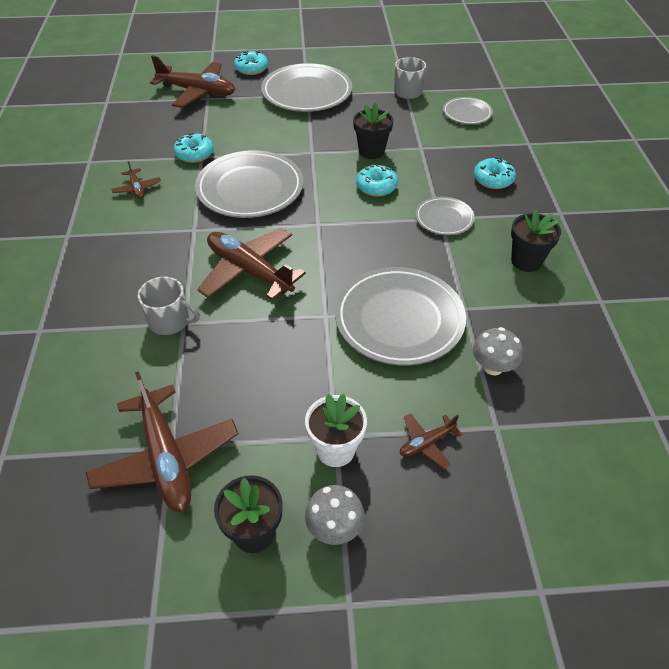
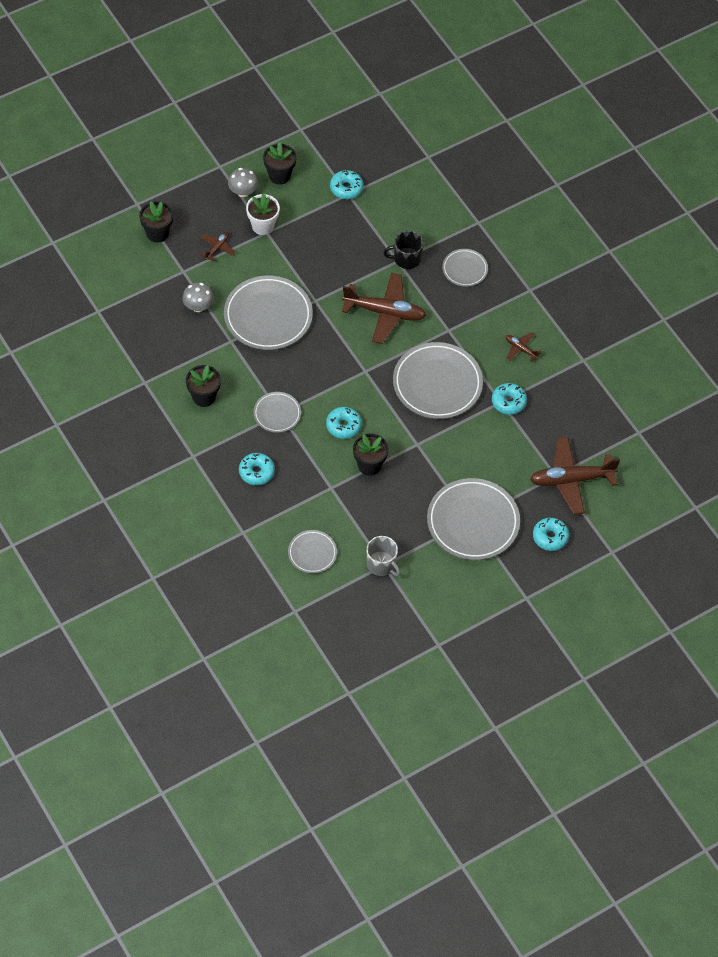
camera: 150 degrees right, 10 degrees up
brown plane [86,371,238,512] -> turquoise donut [330,170,363,199]
grey mug [138,277,200,335] -> black mug [383,231,424,269]
none -> black flower pot [139,201,173,243]
none -> grey plate [442,249,488,287]

